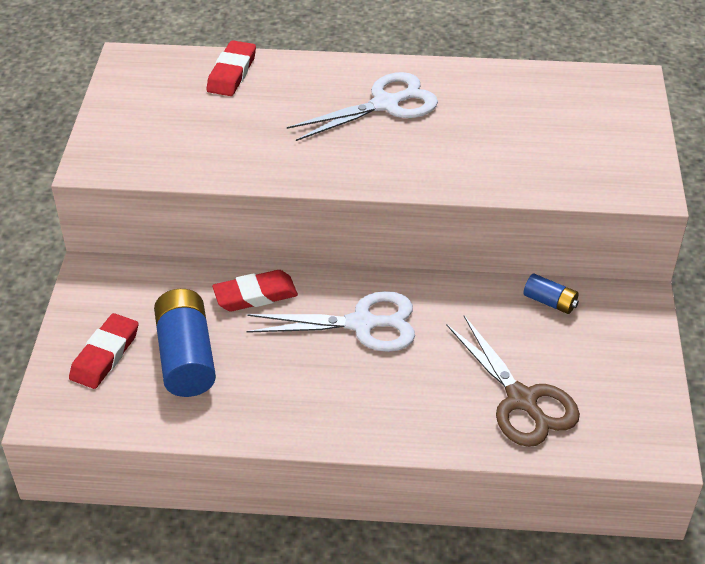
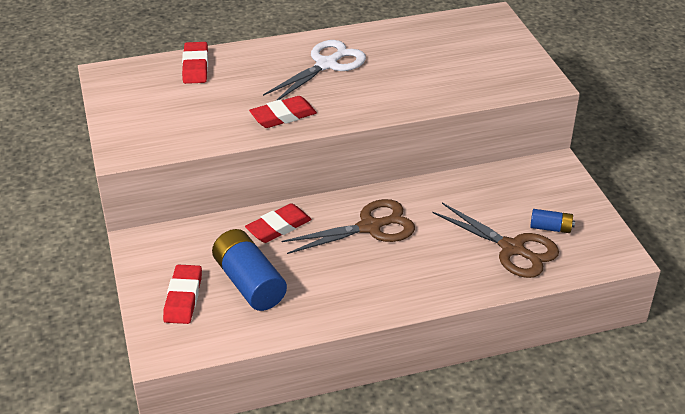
camera: 20 degrees left, 5 degrees down
white scissors [247,291,415,352] -> brown scissors [281,199,415,254]
blue battery [524,274,579,314] -> blue battery moved to [530,209,575,233]
none -> red eraser [249,96,317,128]

